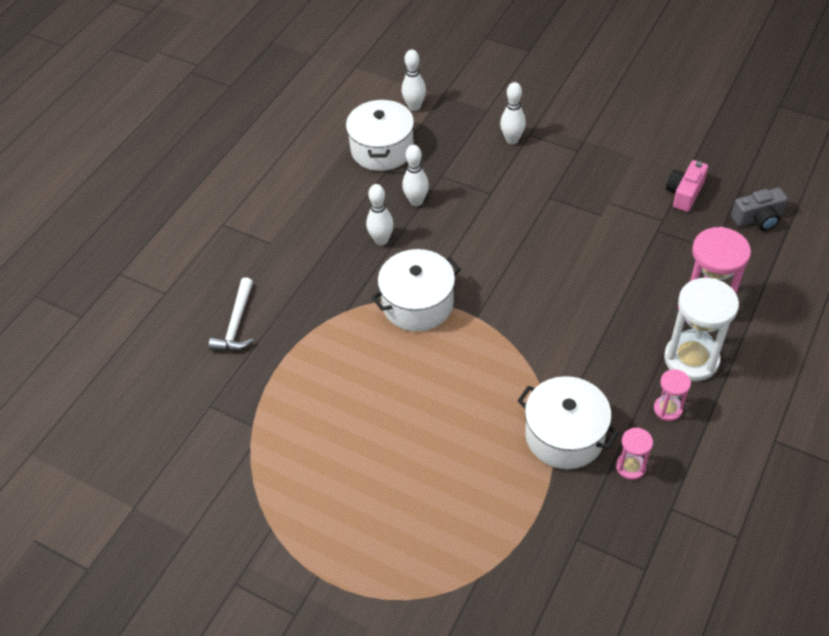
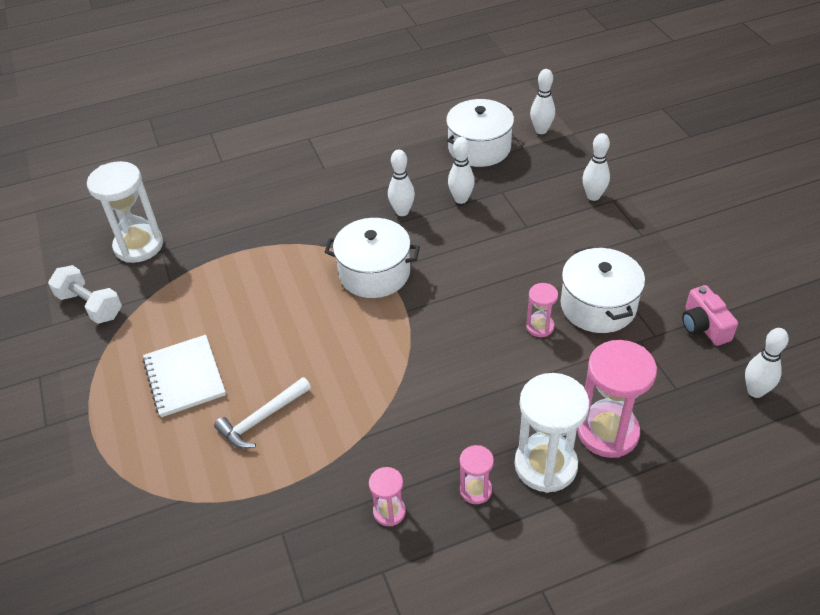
camera: 40 degrees right, 5 degrees down
white hammer [209,277,254,351] -> white hammer moved to [214,377,311,449]
white pot [517,376,619,469] -> white pot moved to [561,247,645,333]
pink camera [666,160,708,212] -> pink camera turned 90 degrees counterclockwise [682,285,738,346]
grey camera [731,188,788,231] -> white bowling pin [745,328,789,398]
none -> white dumbbell [48,265,122,324]
none -> white hourglass [87,161,163,263]
none -> white notebook [143,335,226,417]
none -> pink hourglass [526,283,558,337]

